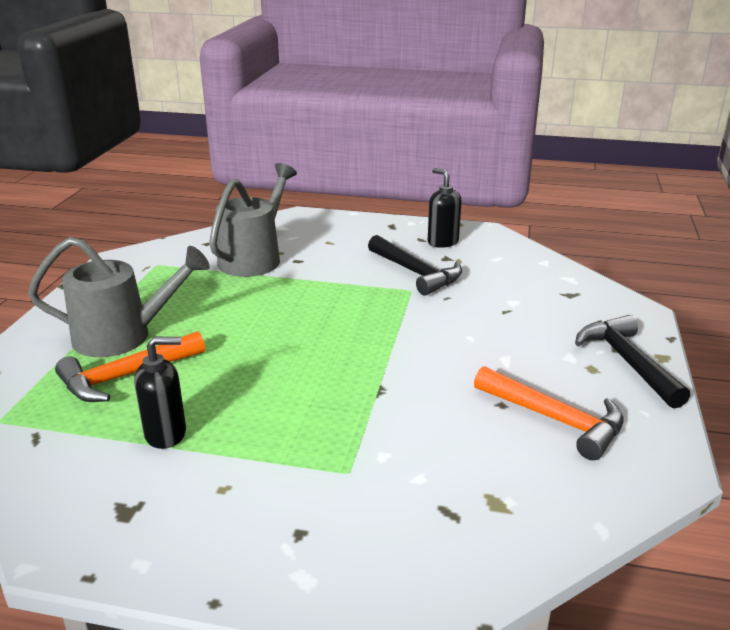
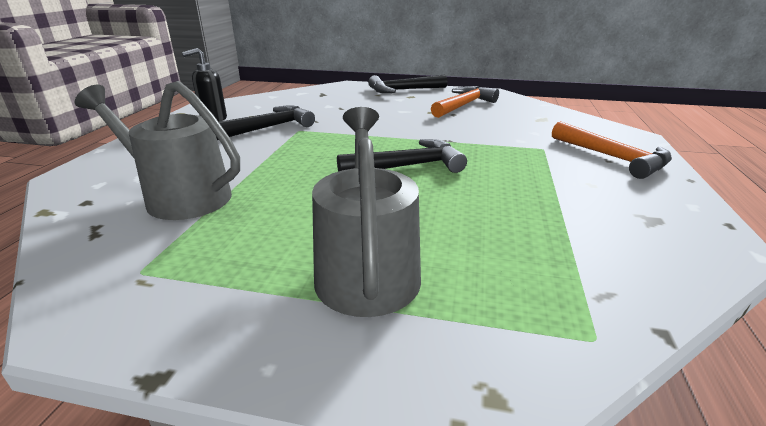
camera: 90 degrees left, 0 degrees up
orange hammer [55,331,205,402] -> orange hammer moved to [552,121,672,179]
black soap dispenser [134,337,186,449] -> none
none -> black hammer [337,139,467,173]

